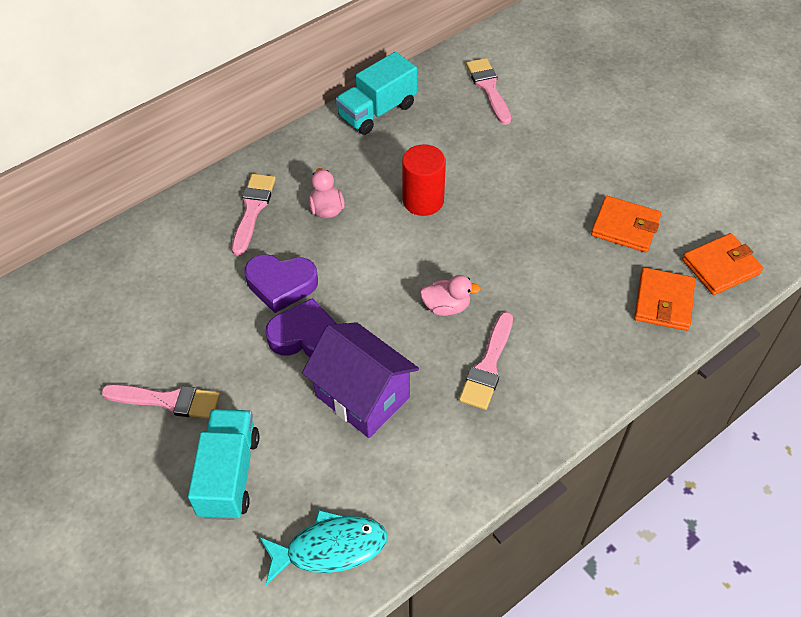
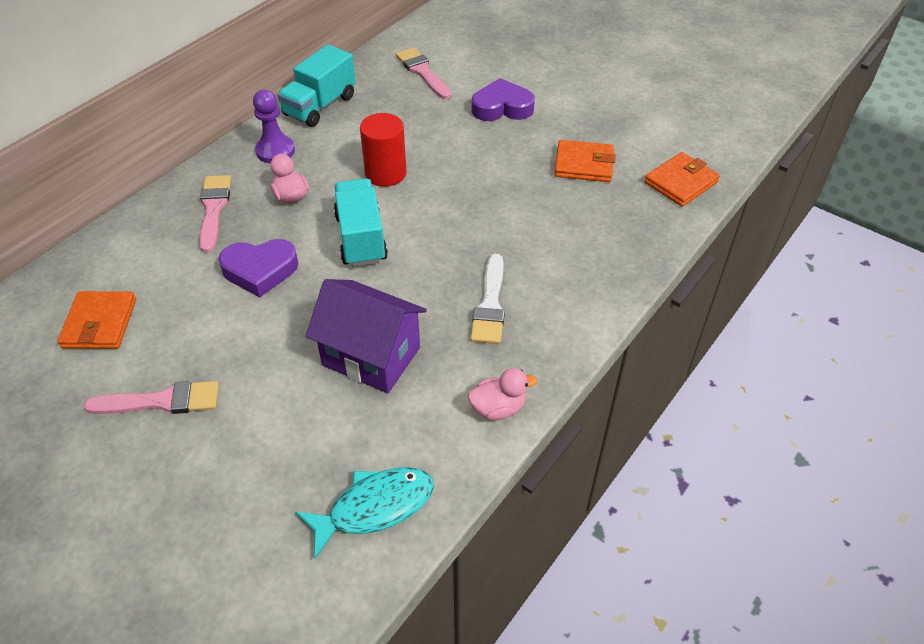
camera: 15 degrees left, 5 degrees down
turquoise truck [188,409,259,520] -> turquoise truck moved to [334,178,388,267]
purple heart [266,298,337,357] -> purple heart moved to [472,78,535,121]
pink duck [420,275,481,316] -> pink duck moved to [468,368,537,420]
pink brush [459,312,513,410] -> white brush [470,254,505,344]
orange wallet [634,268,695,331] -> orange wallet moved to [57,291,136,349]
none -> purple pawn [253,90,295,164]

